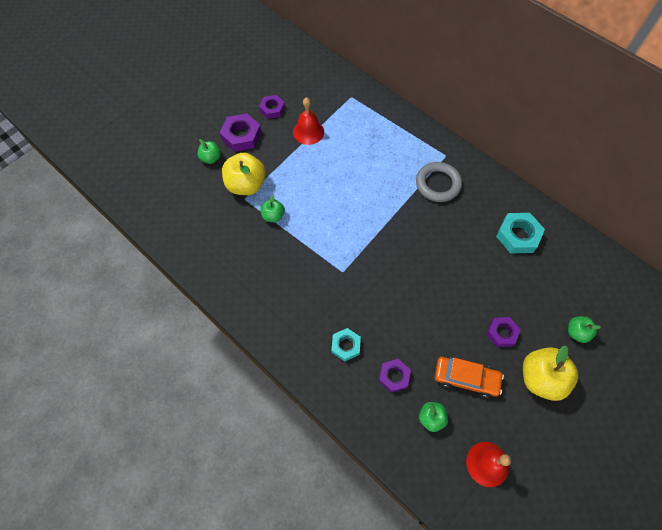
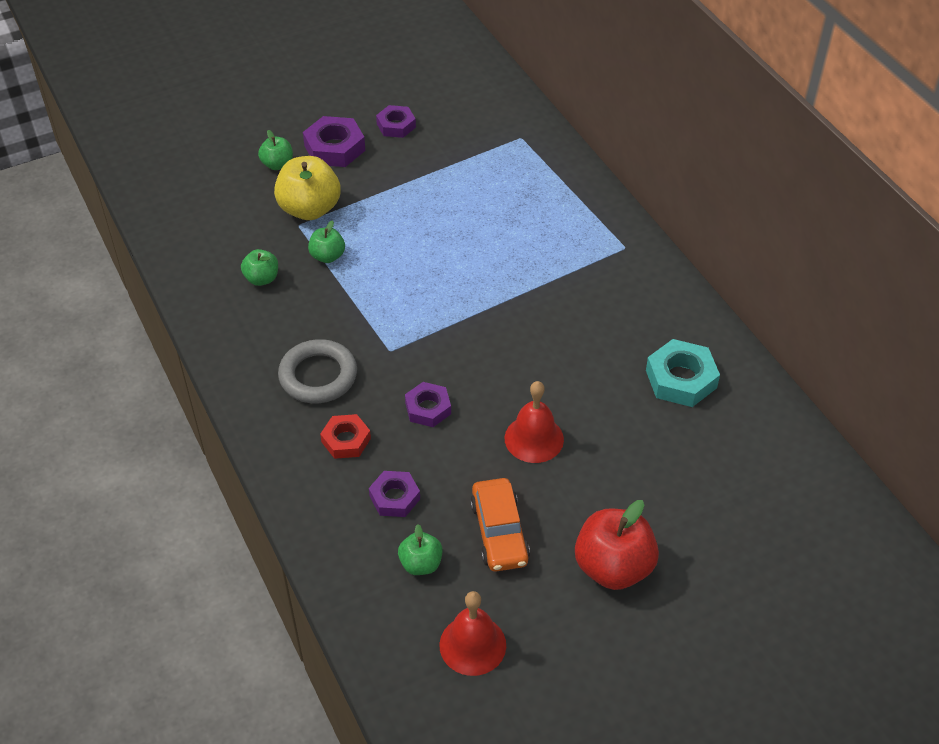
camera: 20 degrees right, 15 degrees down
red bell [293,97,324,145] -> red bell moved to [505,381,564,463]
turquoise nut [332,328,361,361] -> red nut [320,414,371,459]
grey ring [416,162,462,202] -> grey ring moved to [278,339,357,403]
orange car [434,357,504,398] -> orange car turned 45 degrees clockwise [470,478,530,572]
purple nut [486,317,520,347] -> purple nut moved to [405,382,451,427]
yellow apple [523,345,579,401] -> red apple [575,500,659,590]
green apple [568,316,601,343] -> green apple moved to [241,249,278,286]

